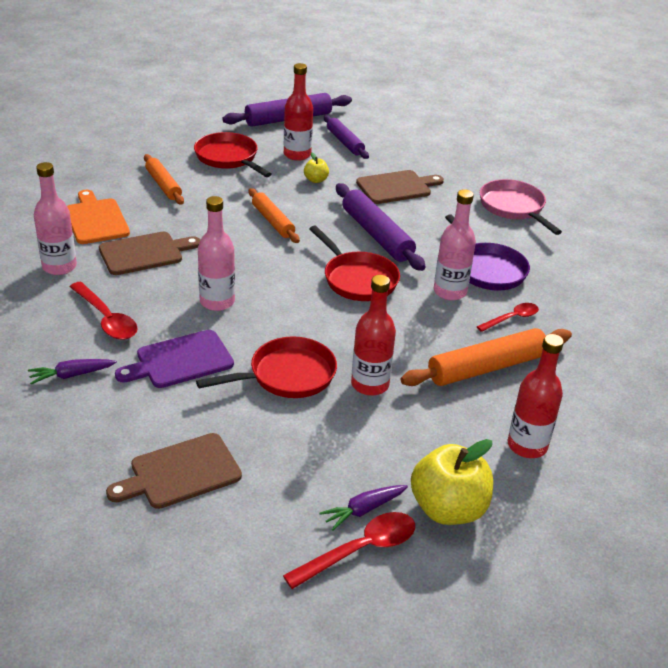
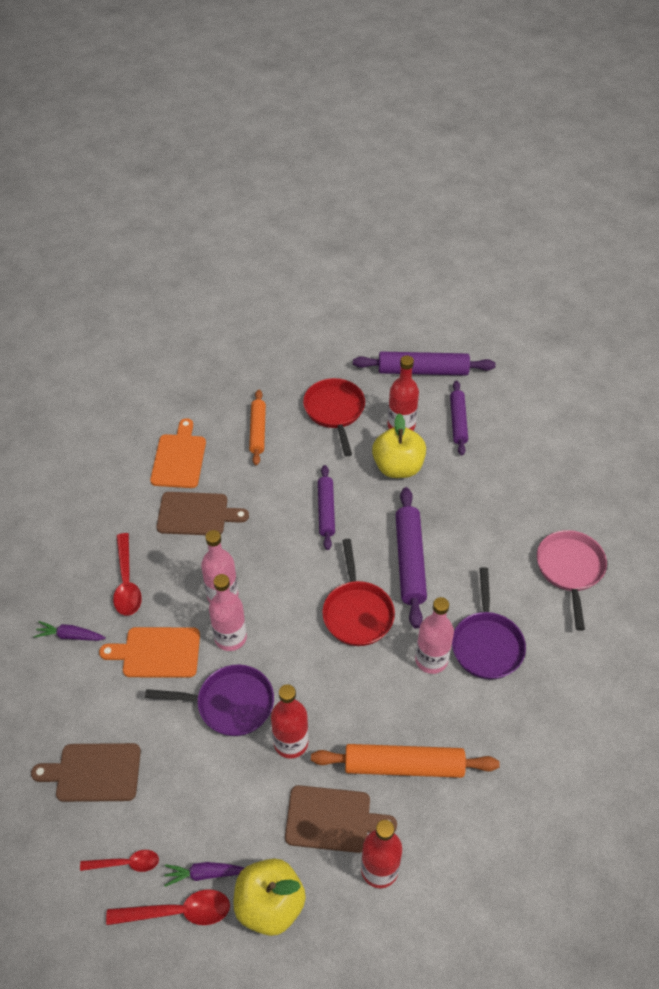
camera: 30 degrees right, 15 degrees up
pink bottle [34,162,77,275] -> pink bottle moved to [209,574,247,651]
purple cutting board [115,330,234,388] -> orange cutting board [99,627,200,678]
red pan [196,336,337,398] -> purple pan [145,665,274,736]
orange rolling pin [249,188,300,243] -> purple rolling pin [318,465,335,550]
yellow apple [304,152,329,183] -> yellow apple [372,413,426,478], size x2.12
brown cutting board [356,170,444,204] -> brown cutting board moved to [285,785,397,853]
red spoon [477,303,539,332] -> red spoon moved to [80,850,159,872]

